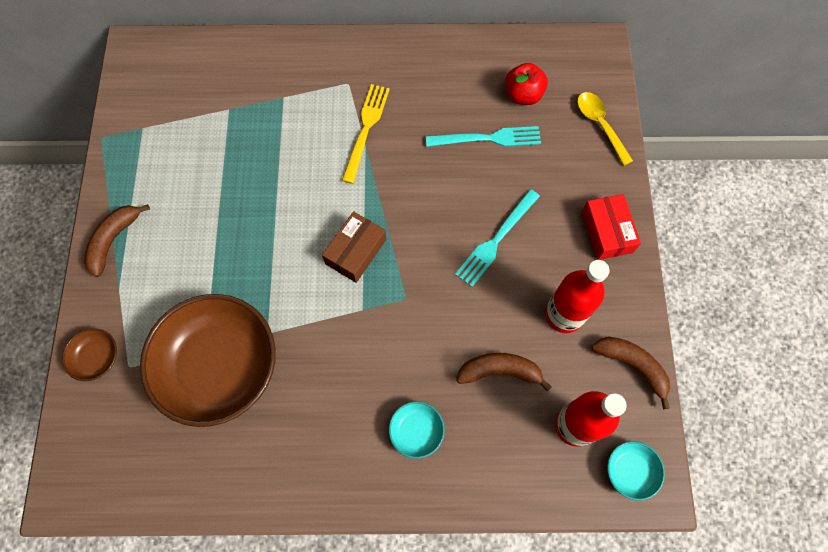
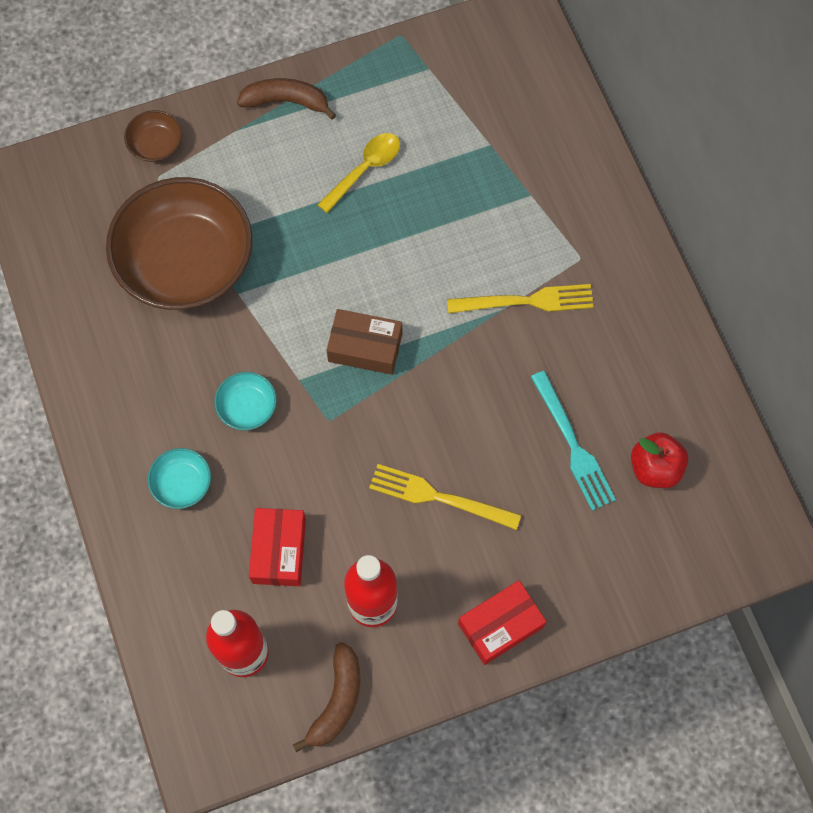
camera: 70 degrees right, 0 degrees up
turquoise fork [455,189,540,287] -> yellow fork [369,464,521,530]
brown banana [456,353,552,392] -> red box [249,508,306,586]
yellow spoon [577,92,633,166] -> yellow spoon moved to [317,133,400,213]
turquoise bowl [607,441,665,501] -> turquoise bowl moved to [214,372,277,430]

